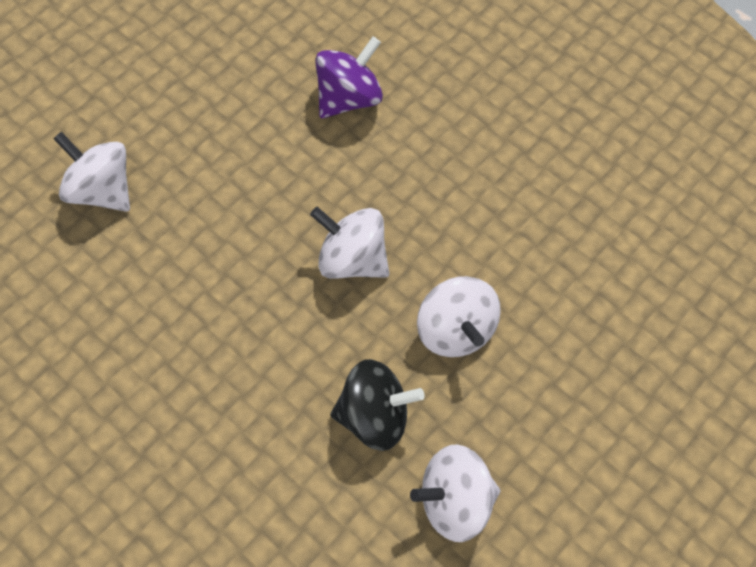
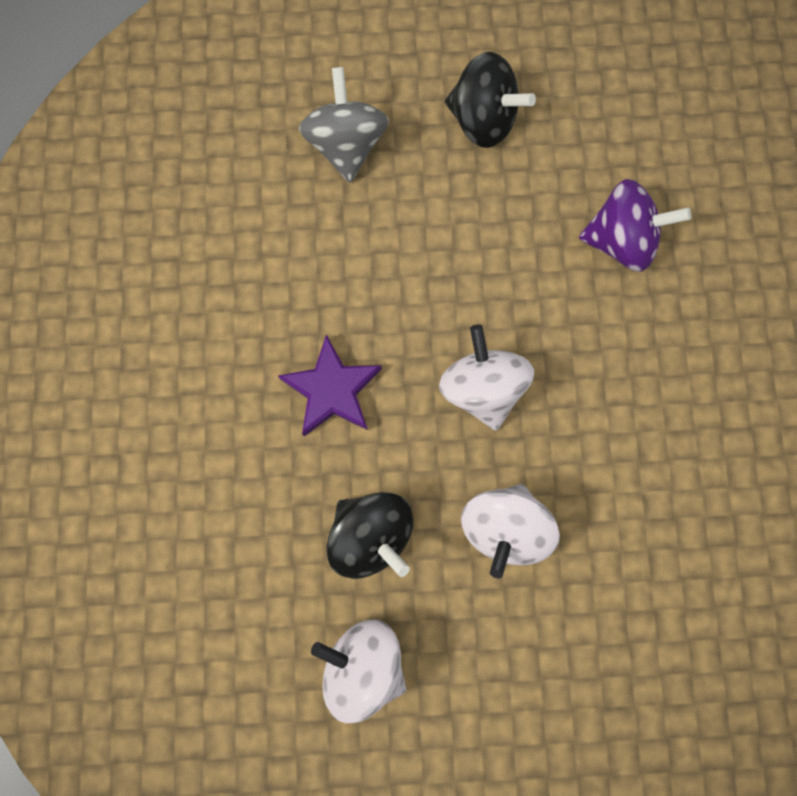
camera: 45 degrees right, 15 degrees up
white spinning top [53,132,130,211] -> grey spinning top [299,67,389,183]
none -> purple star [278,334,382,436]
none -> black spinning top [445,52,536,148]

